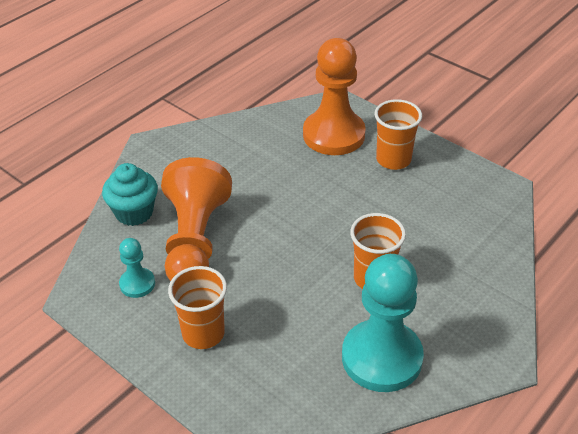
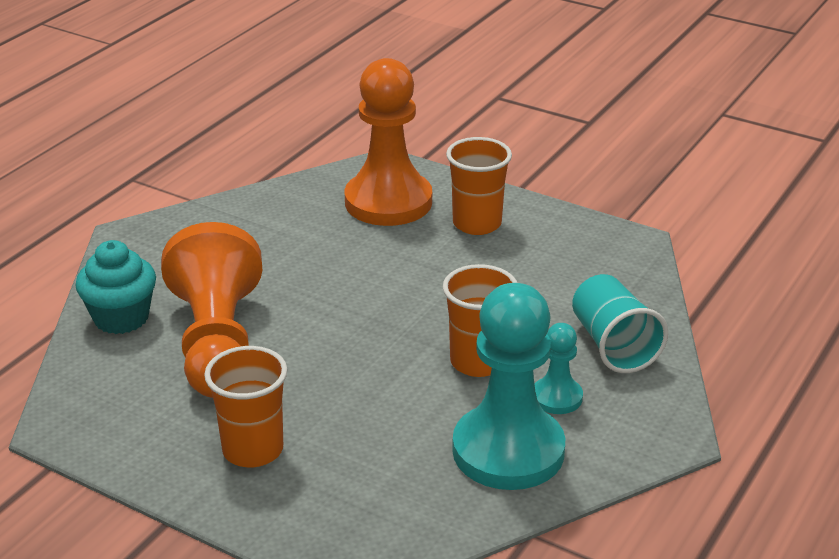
camera: 10 degrees left, 10 degrees down
turquoise pawn [119,238,155,298] -> turquoise pawn moved to [535,323,583,414]
none -> turquoise cup [572,274,668,373]

